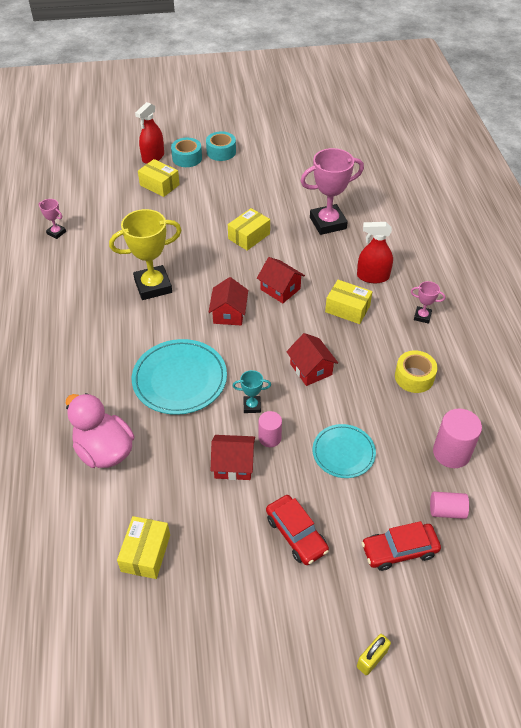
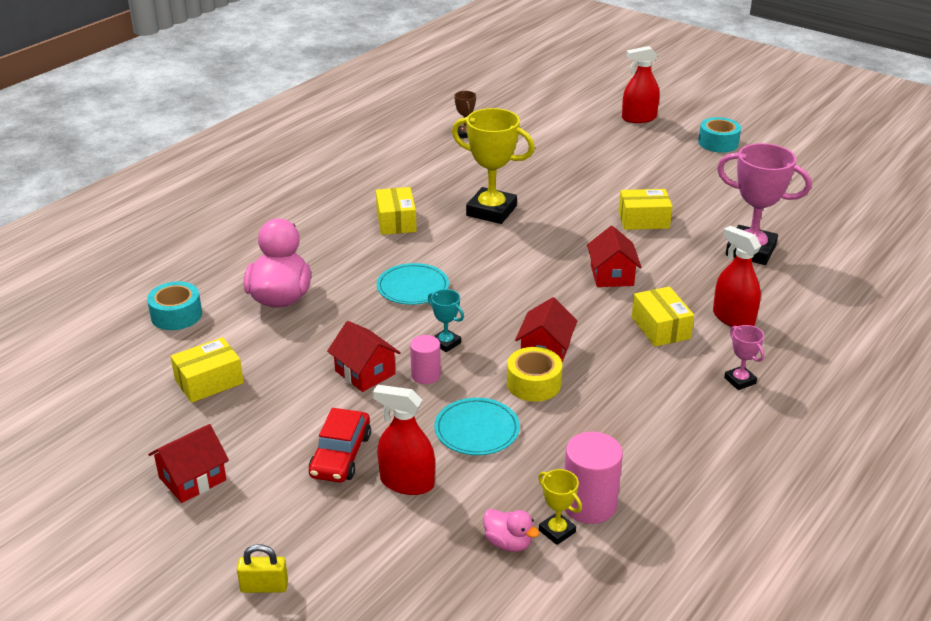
camera: 45 degrees right, 15 degrees down
pink trophy [39,199,66,239] -> brown trophy [454,91,476,138]
turquoise plate [132,339,227,415] -> turquoise plate [377,263,449,305], size x0.62
yellow box [138,159,180,197] -> yellow box moved to [376,187,417,235]
turquoise tape [171,138,202,167] -> turquoise tape moved to [147,281,202,330]
red house [208,277,248,325] -> red house moved to [148,424,229,503]
red car [362,521,441,571] -> none
yellow tape [395,350,438,393] -> yellow tape moved to [507,347,562,402]
pink cylinder [430,492,469,519] -> pink duck [483,509,539,552]
none -> red spray bottle [373,384,435,495]
none -> yellow trophy [538,469,582,545]

